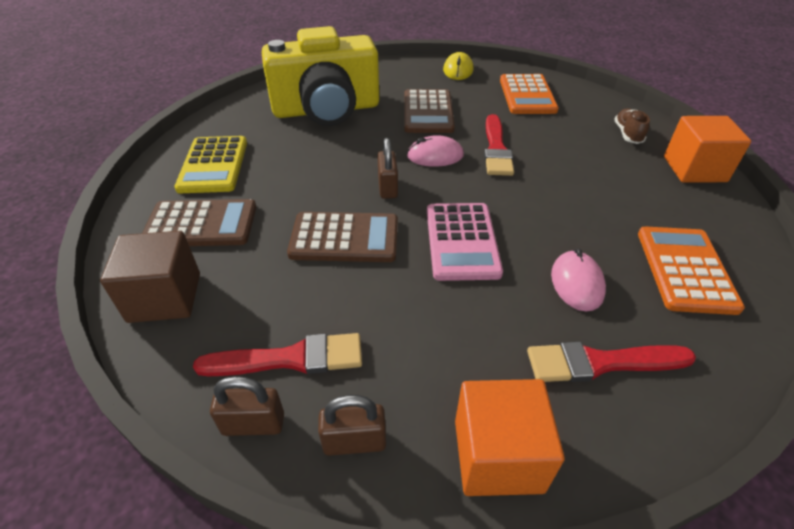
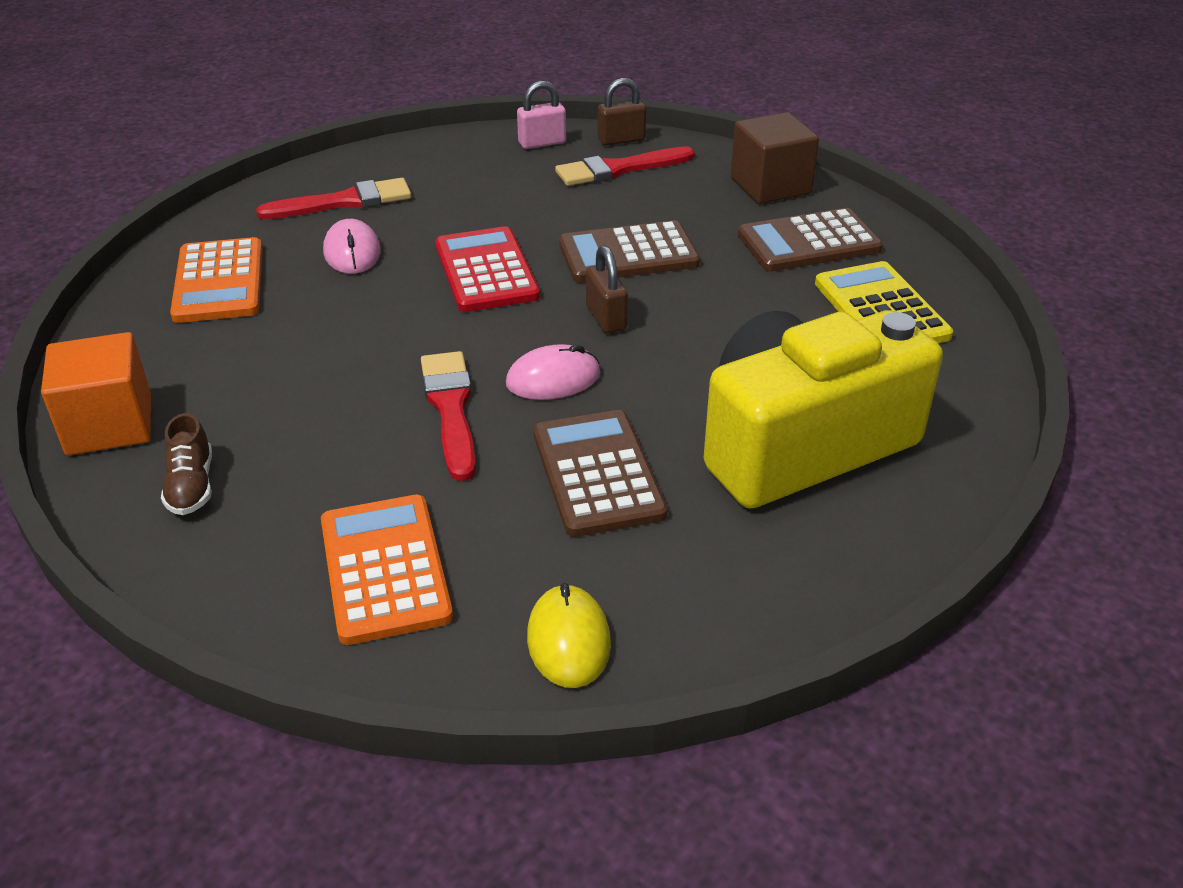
camera: 165 degrees right, 5 degrees down
brown padlock [318,395,386,456] -> pink padlock [517,81,566,149]
pink calculator [427,203,503,281] -> red calculator [435,226,540,312]
orange cube [455,379,565,496] -> none

